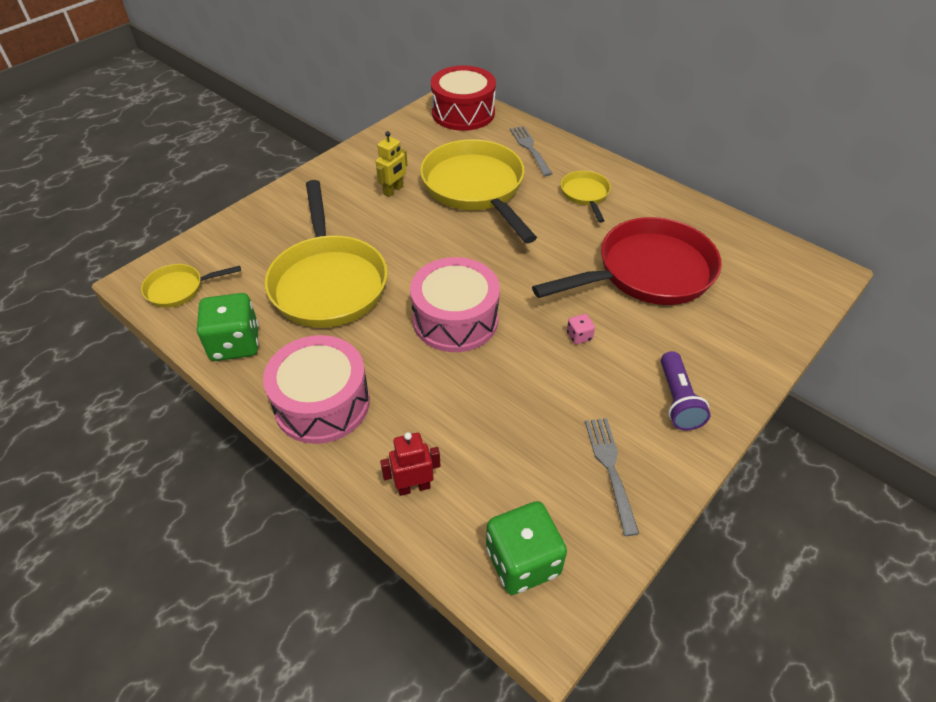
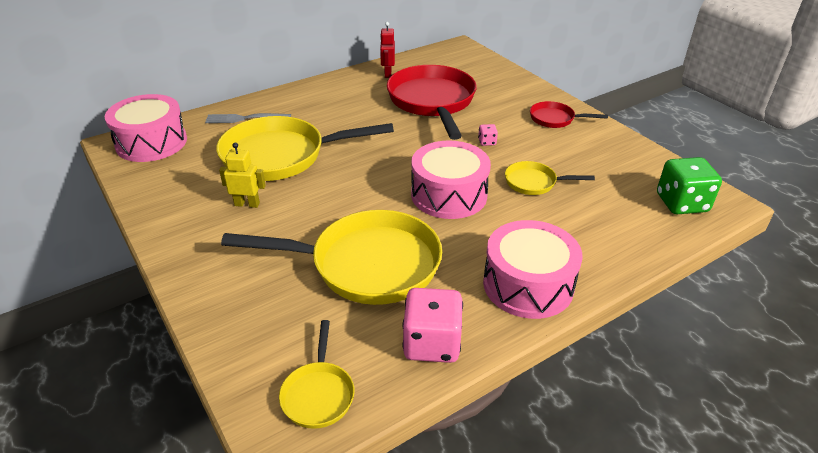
camera: 75 degrees left, 10 degrees down
green dice [197,293,259,361] -> pink dice [403,288,463,363]
yellow robot [376,131,407,197] -> yellow robot turned 45 degrees counterclockwise [219,143,266,208]
red robot [380,432,441,496] -> red robot moved to [380,22,395,78]
red drum [431,65,496,131] -> pink drum [105,94,187,162]
yellow pan [561,171,611,223] -> yellow pan moved to [505,161,595,195]
grey fork [585,418,639,536] -> none
purple flashlight [661,351,711,431] -> red pan [530,101,608,128]

